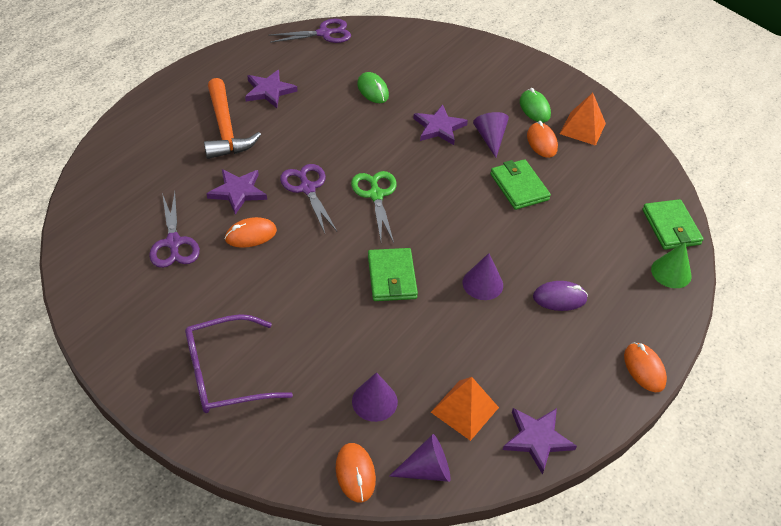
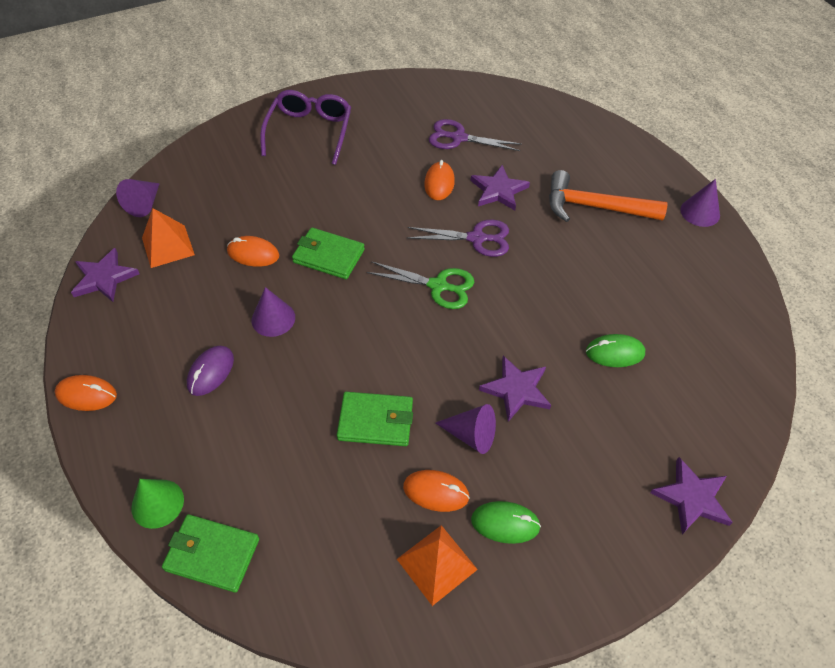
camera: 120 degrees right, 5 degrees up
purple star [245,70,297,108] -> purple star moved to [650,457,733,534]
purple scissors [268,19,351,43] -> none
orange mouse [336,443,376,502] -> orange mouse moved to [227,236,279,267]
purple cone [352,372,398,422] -> purple cone moved to [680,179,720,227]

